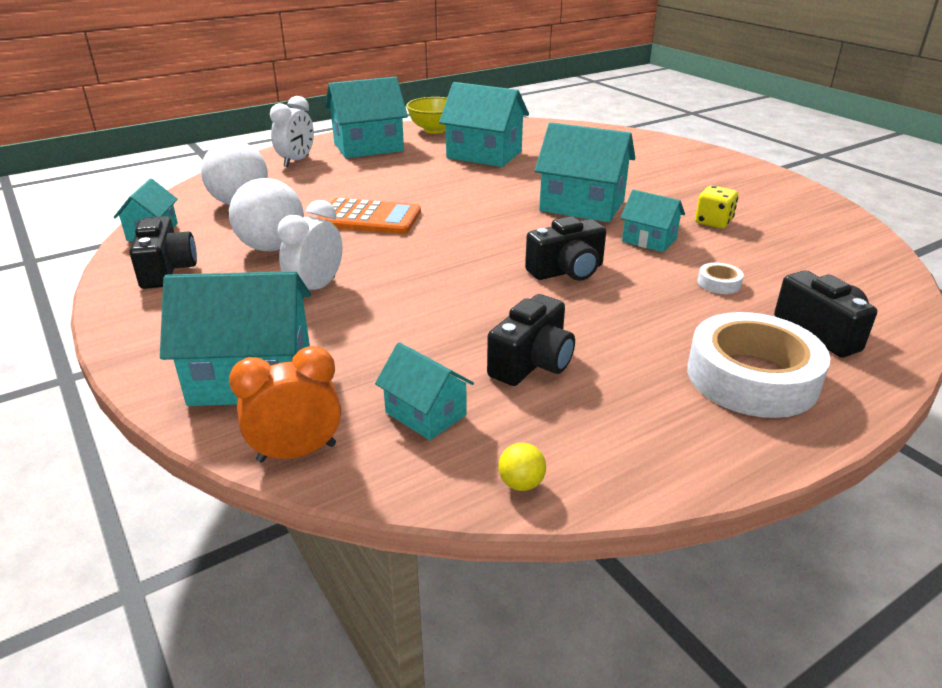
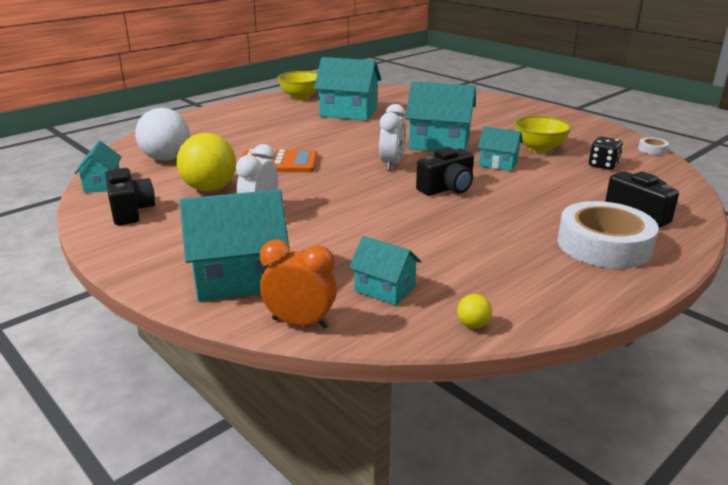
camera: 10 degrees left, 5 degrees down
white ball [229,178,304,251] -> yellow ball [177,133,236,191]
orange clock [229,346,341,463] -> orange clock turned 45 degrees clockwise [260,240,337,329]
white clock [270,96,314,167] -> white clock moved to [379,104,406,171]
turquoise house [325,77,408,158] -> none
black camera [487,294,575,386] -> none
yellow dice [695,186,738,229] -> yellow bowl [514,116,572,153]
white tape [697,262,744,294] -> white tape moved to [638,137,669,155]
none -> black dice [589,137,623,170]

